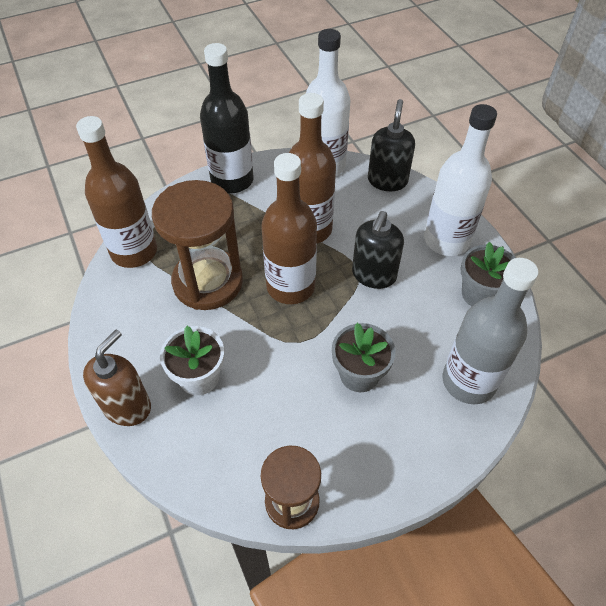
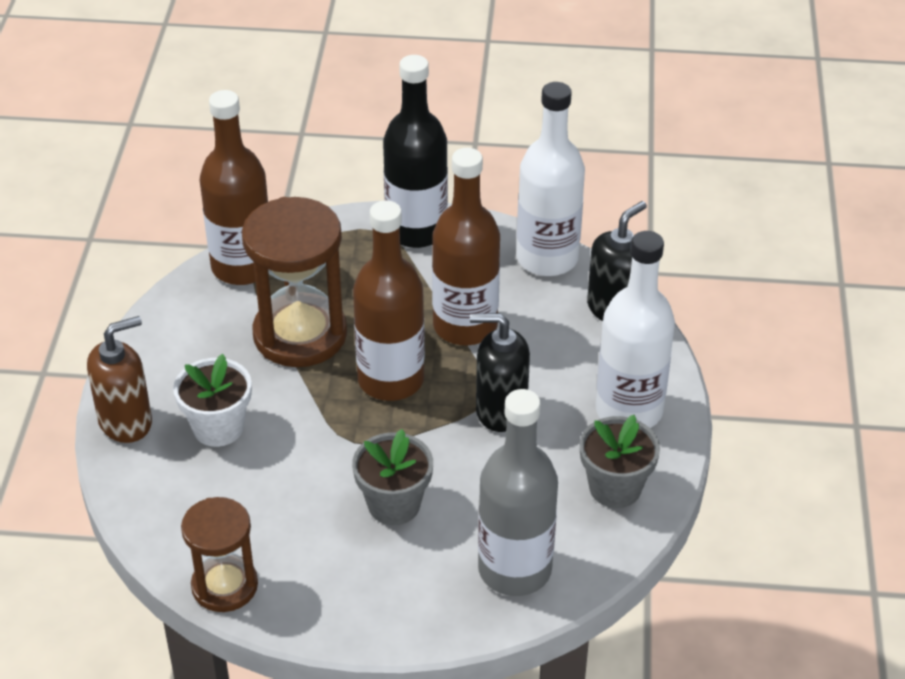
camera: 30 degrees right, 10 degrees down
black soap dispenser [352,211,404,289] -> black soap dispenser turned 45 degrees clockwise [470,313,530,432]

